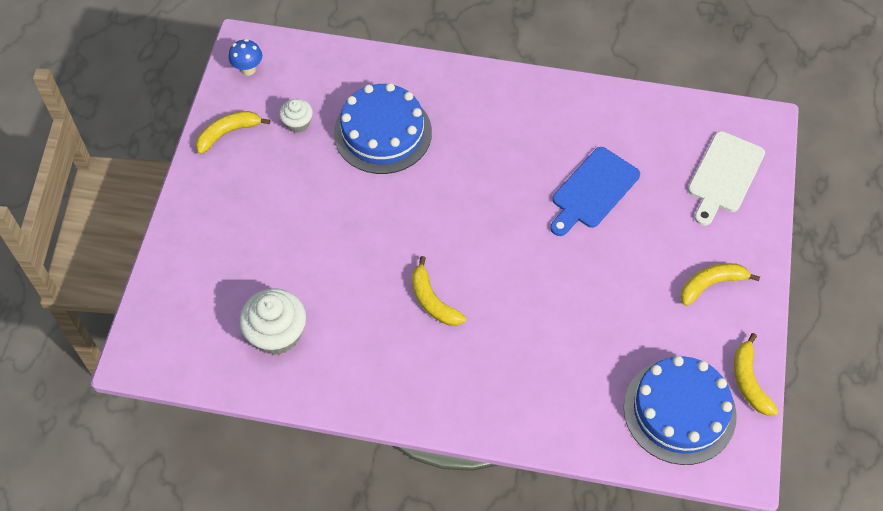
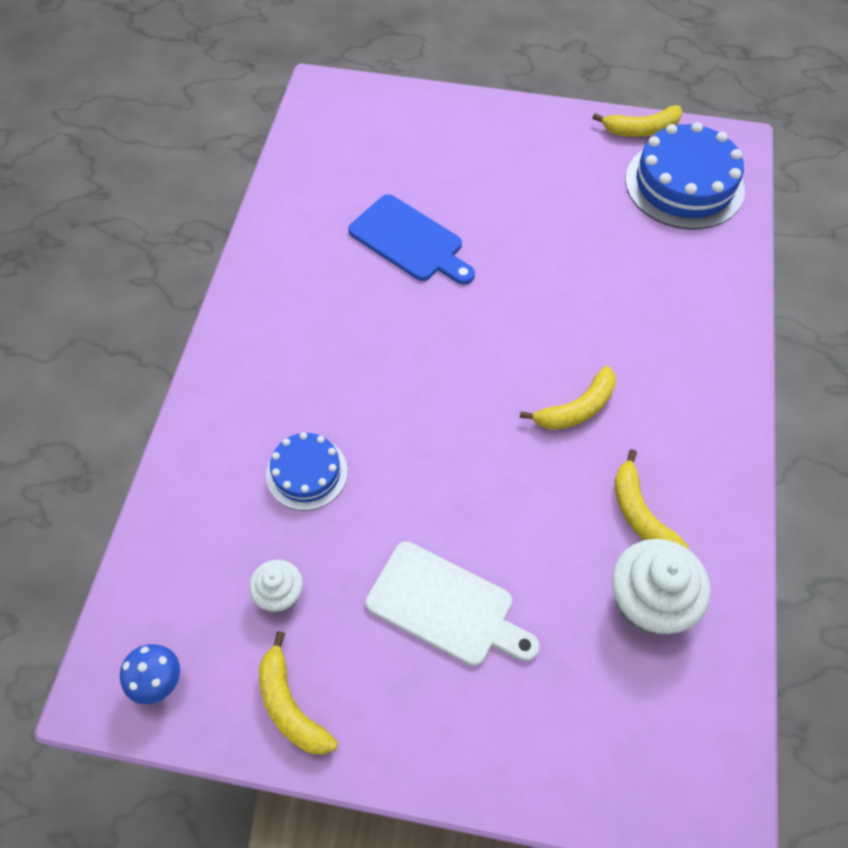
camera: 90 degrees left, 0 degrees up
blue cake [334,83,432,174] -> blue cake [266,432,348,510], size x0.57
yellow banana [681,263,760,306] -> yellow banana moved to [615,449,689,549]
white cutting board [688,131,765,226] -> white cutting board moved to [366,541,540,666]

